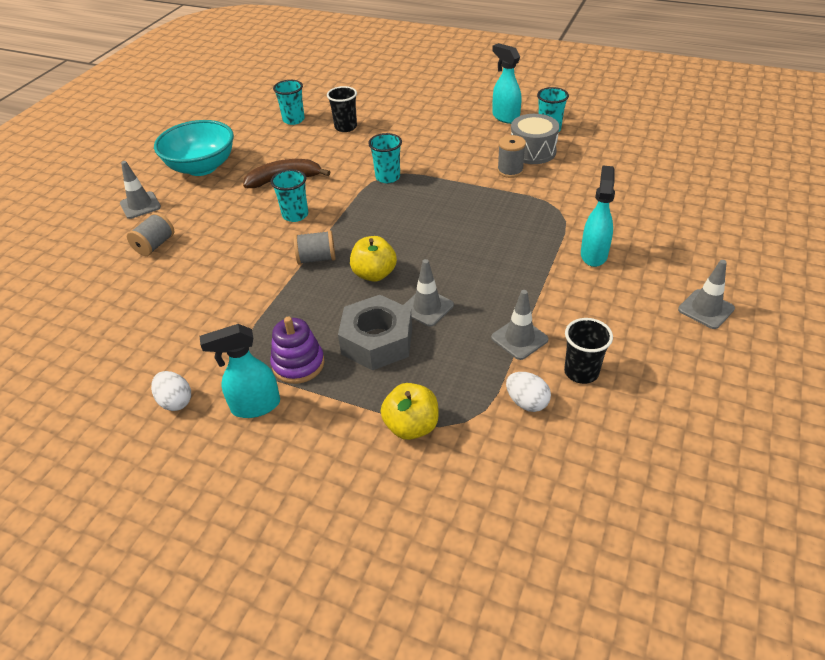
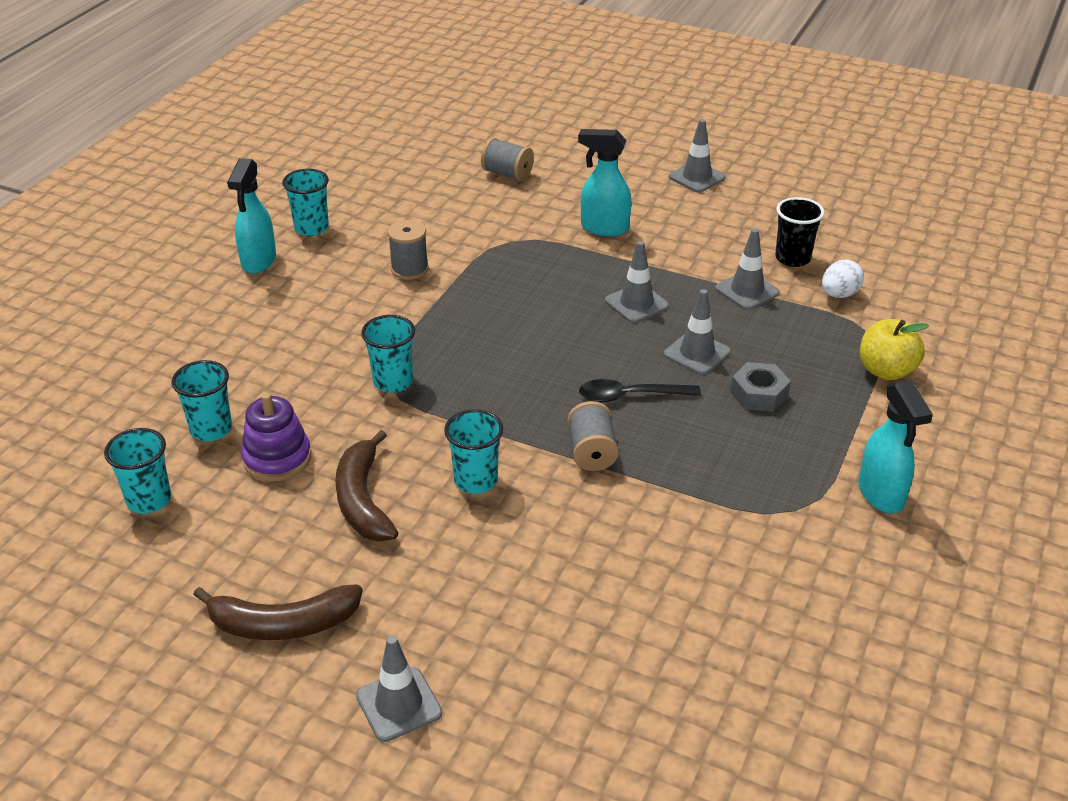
camera: 90 degrees left, 5 degrees down
grey spool [127,212,174,256] -> grey spool moved to [481,138,534,181]
white egg [151,371,191,411] -> none
turquoise bowl [154,120,234,176] -> brown banana [193,584,363,640]
purple stacking toy [270,317,324,384] -> purple stacking toy moved to [241,393,311,482]
black cup [327,86,357,132] -> turquoise cup [171,360,232,441]
grey nut [338,295,412,370] -> grey nut [731,362,791,412], size x0.59
yellow apple [350,236,397,282] -> black spoon [579,379,701,403]
turquoise spray bottle [492,43,521,124] -> turquoise spray bottle turned 45 degrees counterclockwise [227,158,276,274]
grey drum [511,114,559,164] -> none
none -> grey traffic cone [605,241,669,323]

